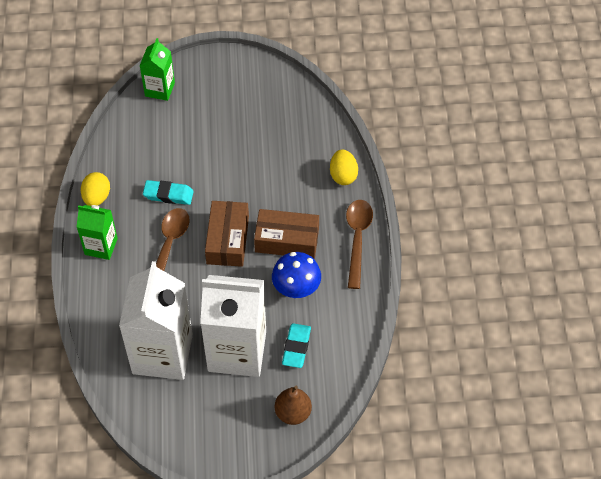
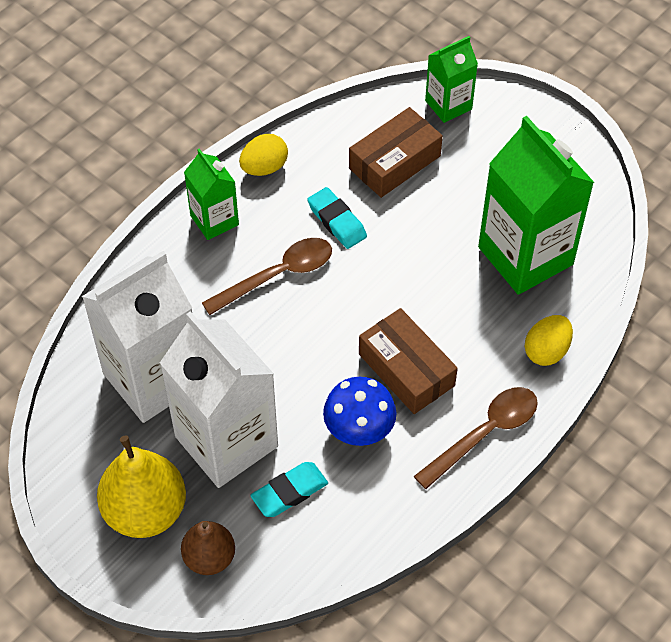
camera: 45 degrees right, 0 degrees up
brown box [205,201,249,267] -> brown box moved to [349,107,443,198]
none -> yellow pear [97,436,186,538]
none -> green carton [478,116,595,295]

